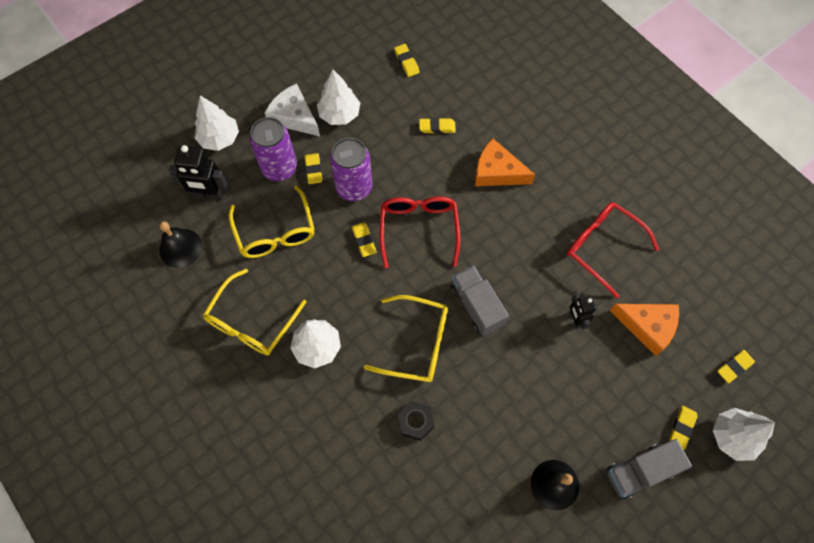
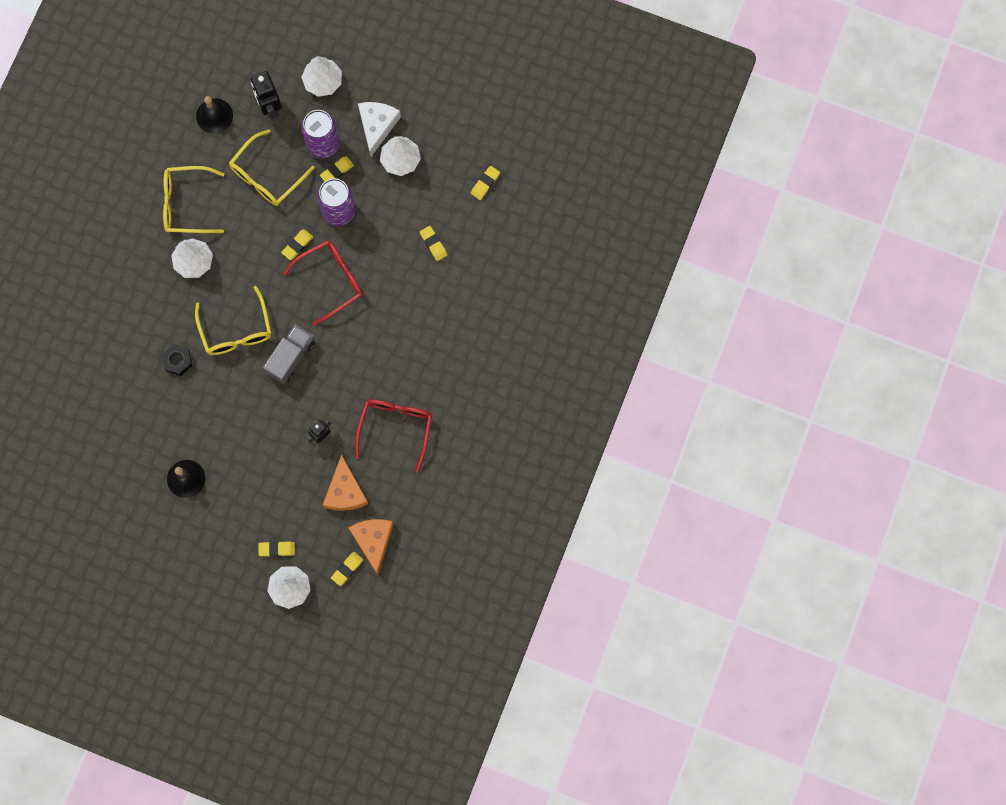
camera: 60 degrees right, 10 degrees up
orange cheese [475,139,535,186] -> orange cheese moved to [348,519,394,575]
grey truck [606,439,692,499] -> none
yellow eraser [717,350,755,383] -> yellow eraser turned 75 degrees counterclockwise [331,552,363,586]

